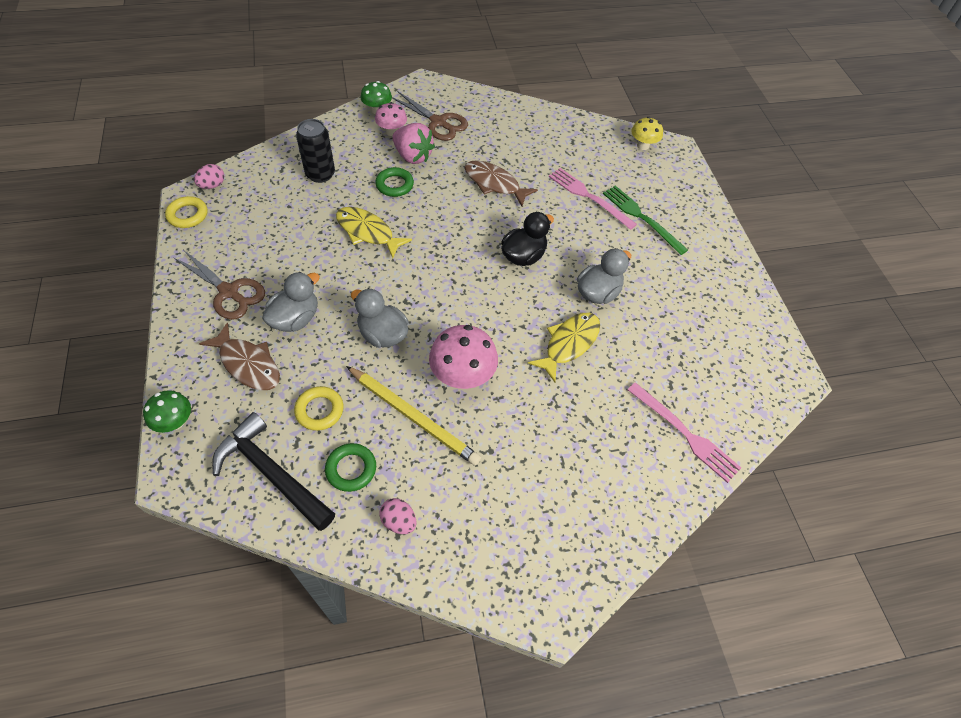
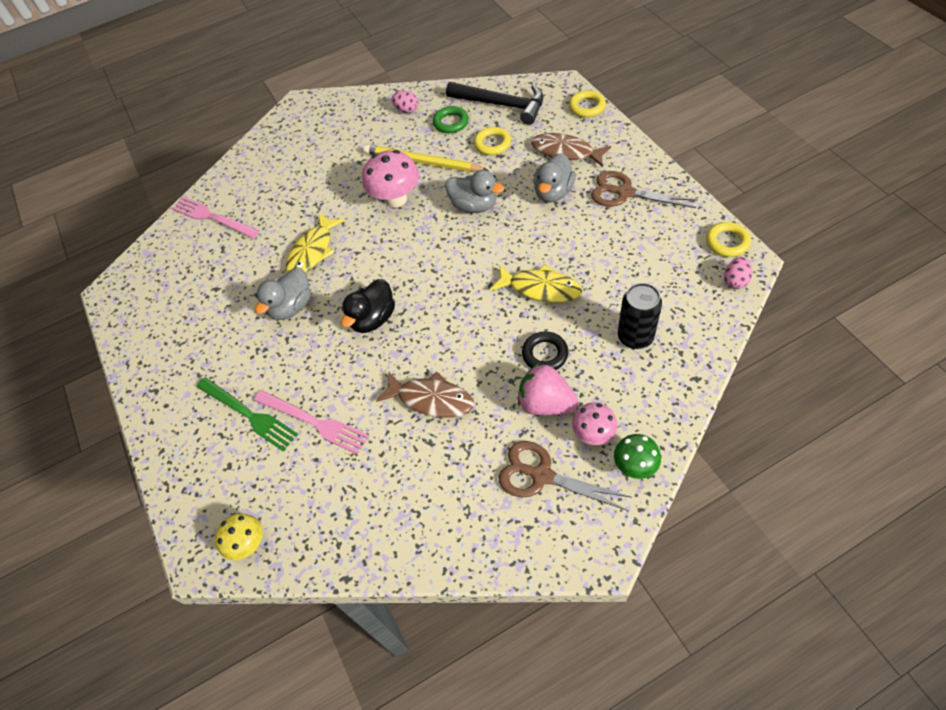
camera: 175 degrees right, 0 degrees up
green mushroom [143,390,191,433] -> yellow ring [569,90,606,118]
green ring [375,167,414,197] -> black ring [522,331,569,370]

